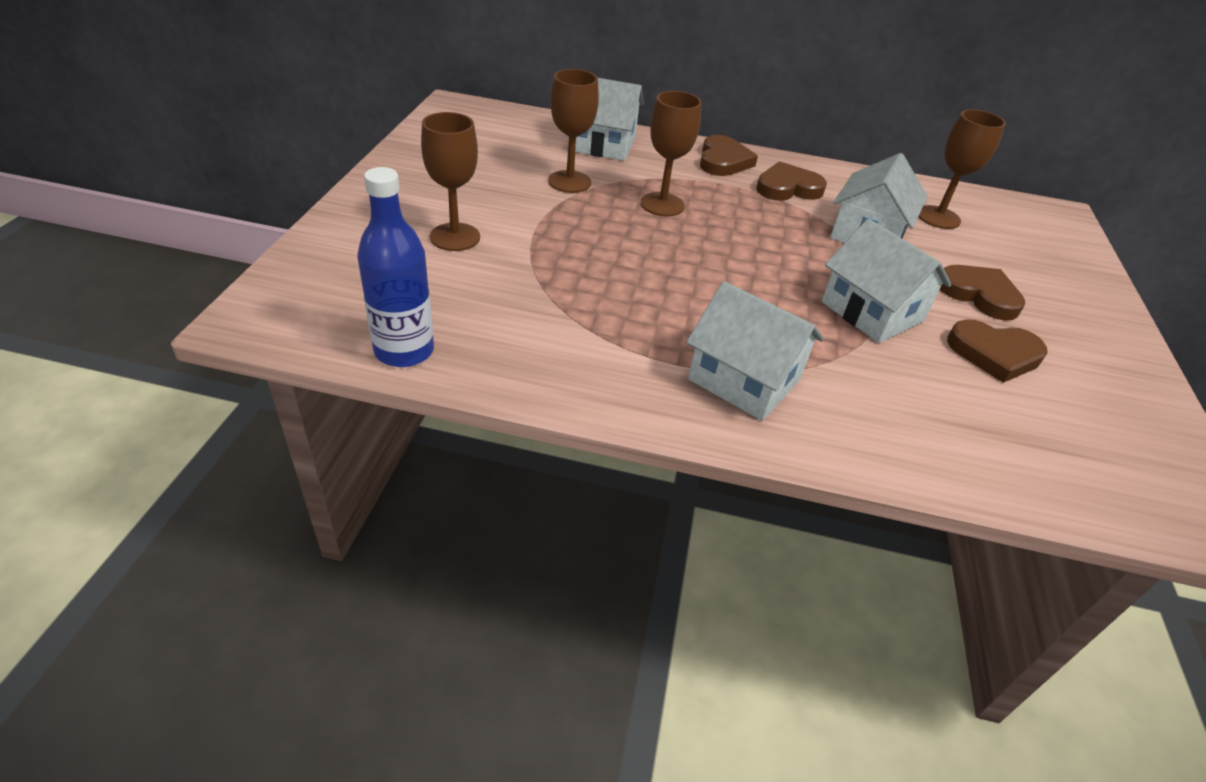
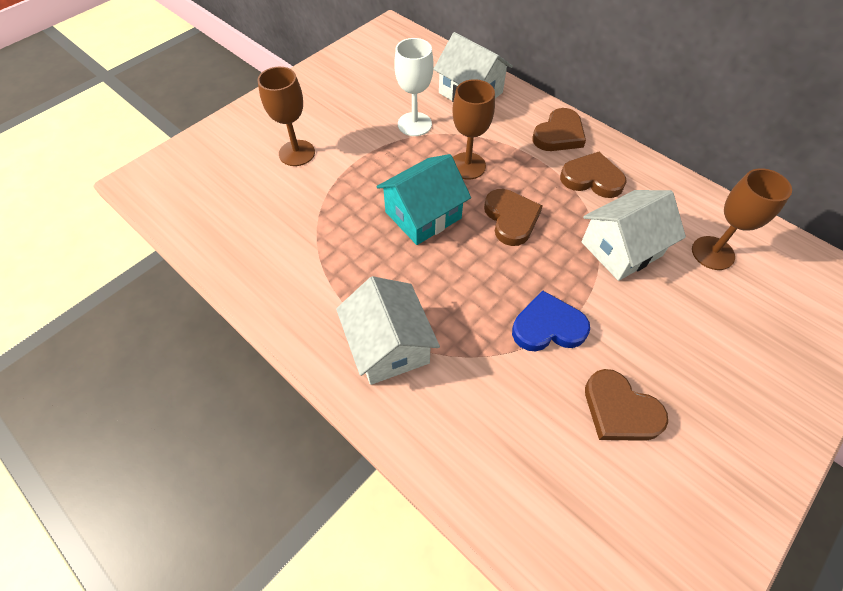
camera: 35 degrees right, 15 degrees up
blue bottle [358,167,434,367] -> none
brown goblet [548,69,599,193] -> white goblet [394,38,434,136]
white house [822,219,951,343] -> blue heart [512,290,590,352]
brown heart [940,265,1026,321] -> brown heart moved to [484,189,542,246]
none -> turquoise house [376,154,471,245]

